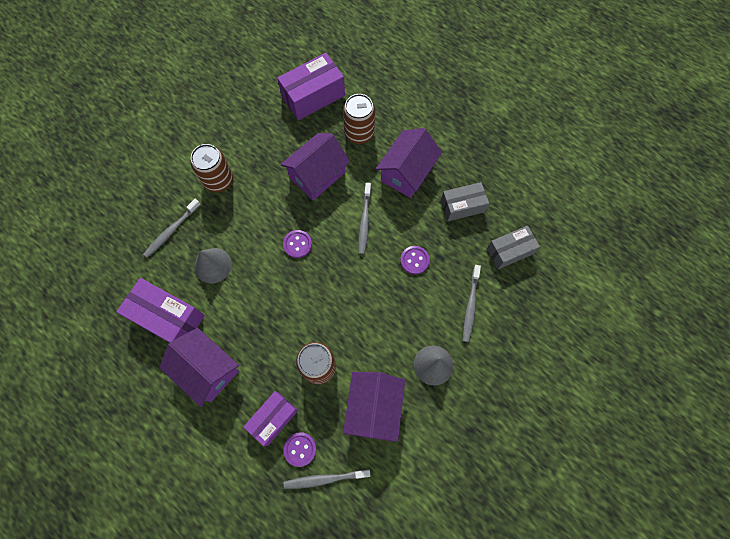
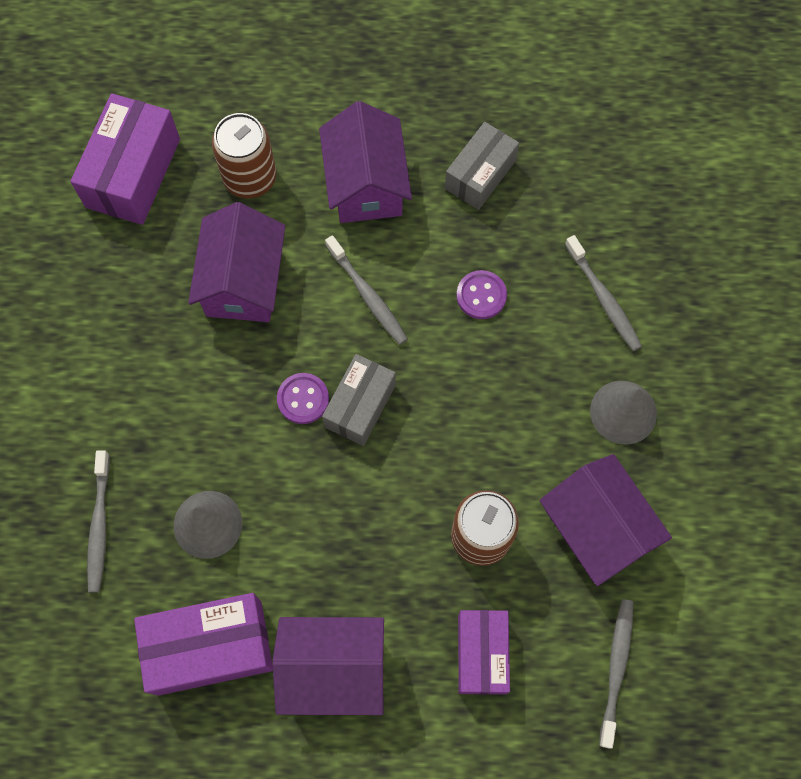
camera: 40 degrees left, 0 degrees up
brown can [191,144,233,193] -> none
purple button [283,432,316,467] -> none
grey toothbrush [284,469,371,489] -> grey toothbrush turned 150 degrees clockwise [599,599,633,749]
grey box [487,226,540,269] -> grey box moved to [322,354,396,446]

